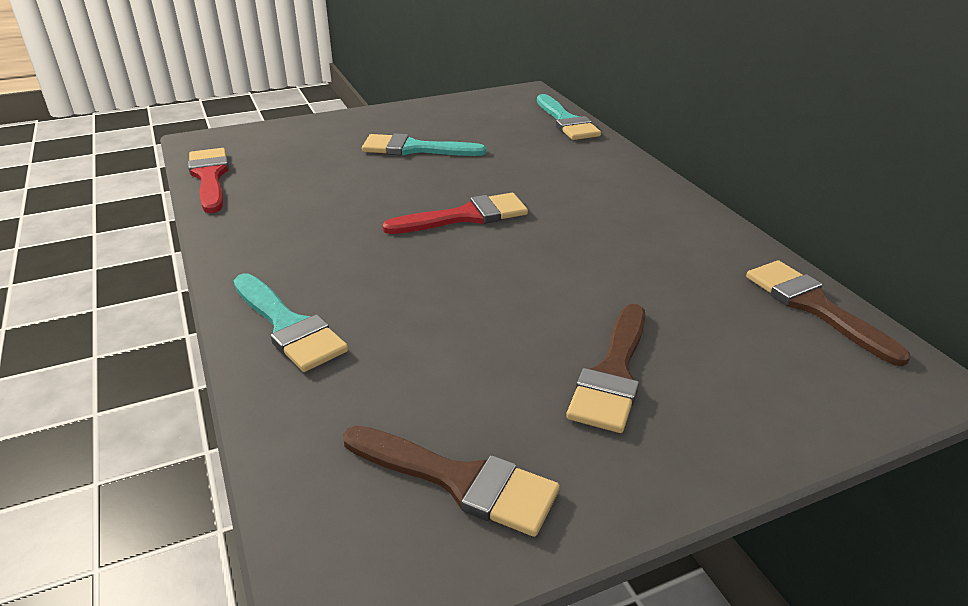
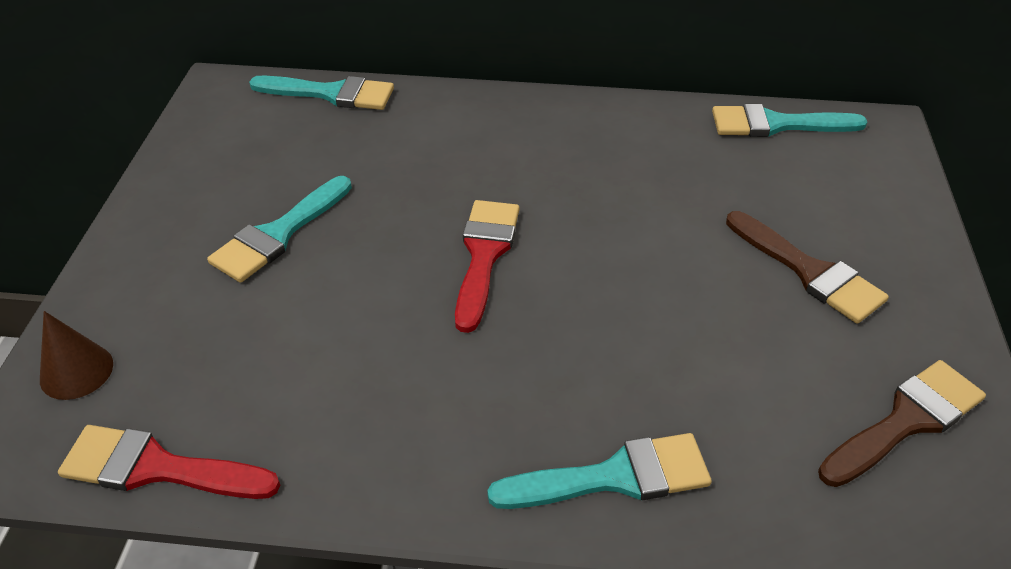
camera: 60 degrees left, 10 degrees up
brown brush [746,260,910,366] -> turquoise brush [712,104,867,137]
none -> brown cone [40,311,113,400]

